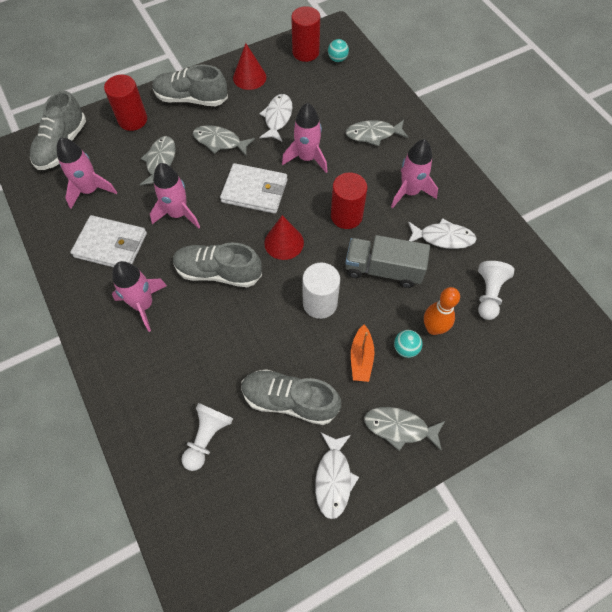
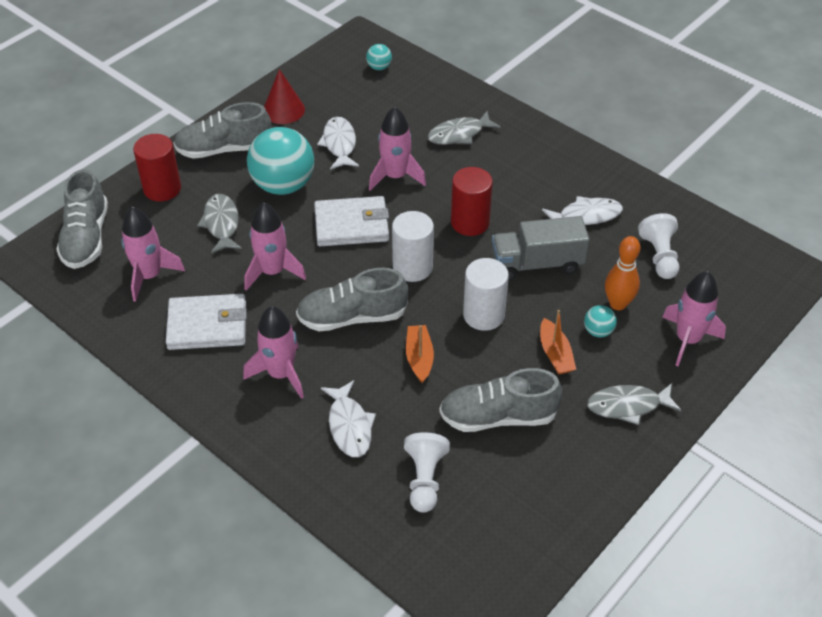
camera: 20 degrees left, 15 degrees down
grey fish [193,125,255,156] -> turquoise ball [247,127,314,195]
red cone [264,215,304,260] -> white cylinder [392,211,434,282]
red cylinder [291,6,320,62] -> none
white fish [315,433,359,519] -> white fish moved to [321,380,376,457]
pink rocket [391,139,438,208] -> pink rocket moved to [662,271,726,366]
none -> orange boat [406,325,434,383]

